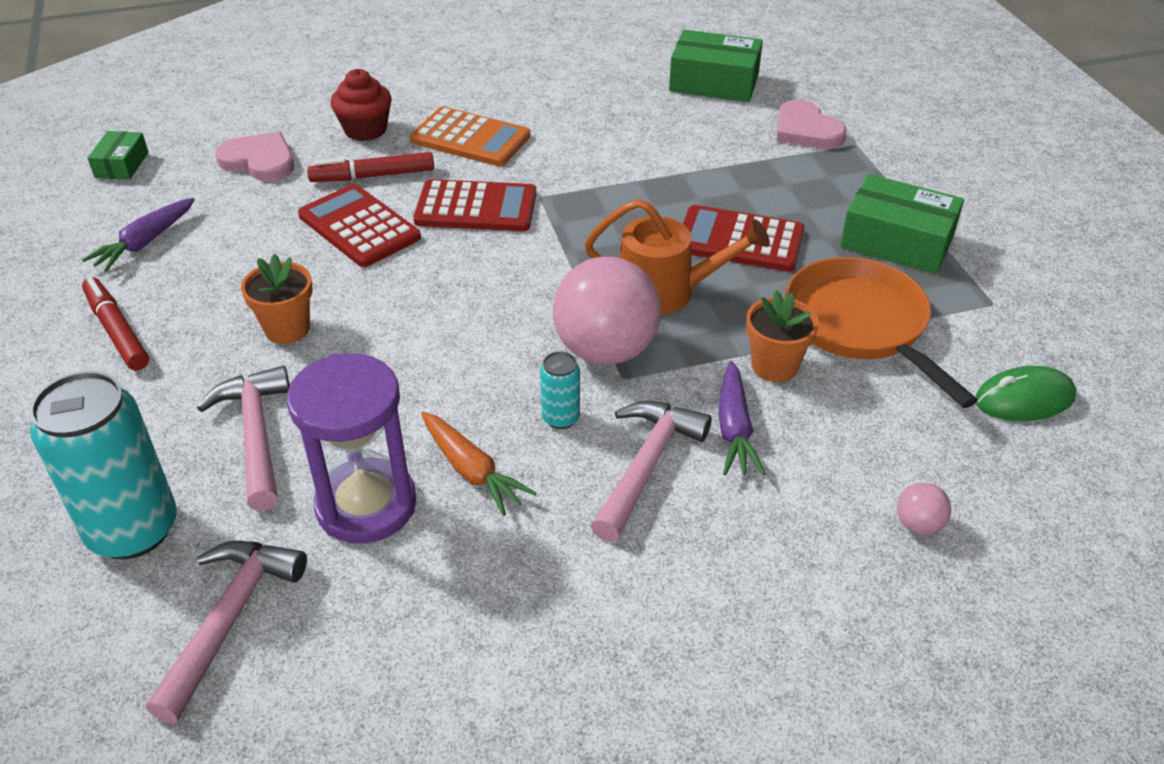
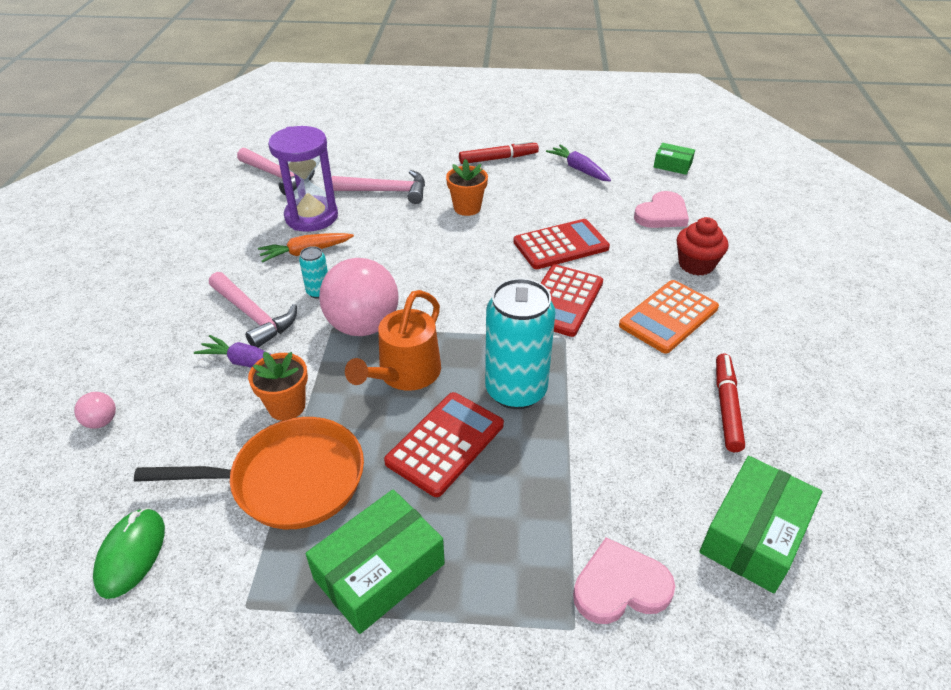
camera: 110 degrees right, 0 degrees up
turquoise can [30,371,177,559] -> turquoise can moved to [485,278,556,409]
red marker [307,152,434,182] -> red marker moved to [716,354,745,452]

